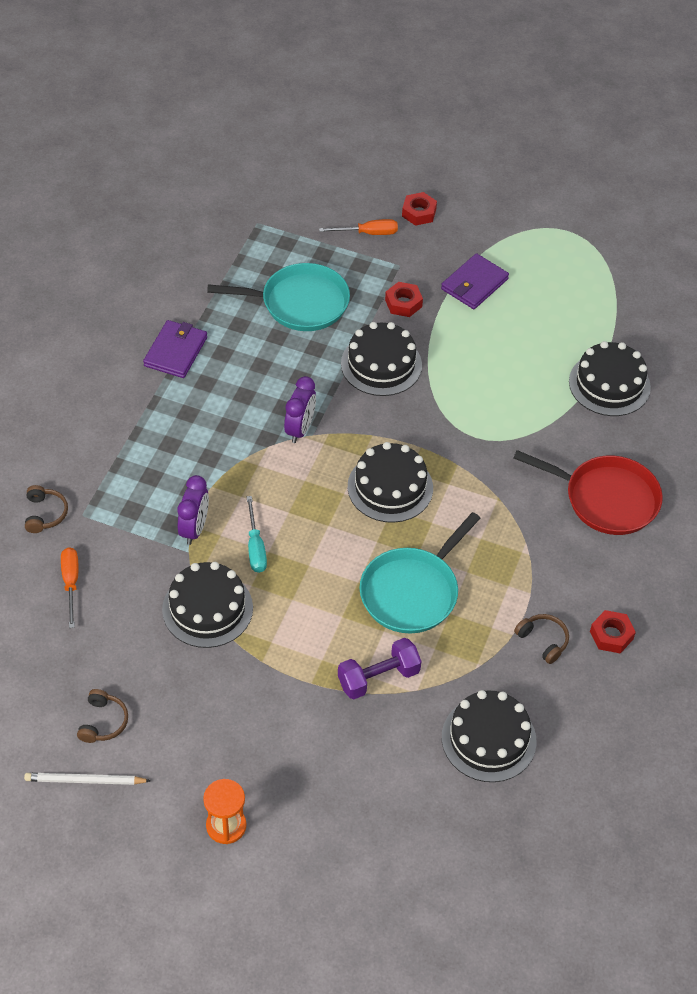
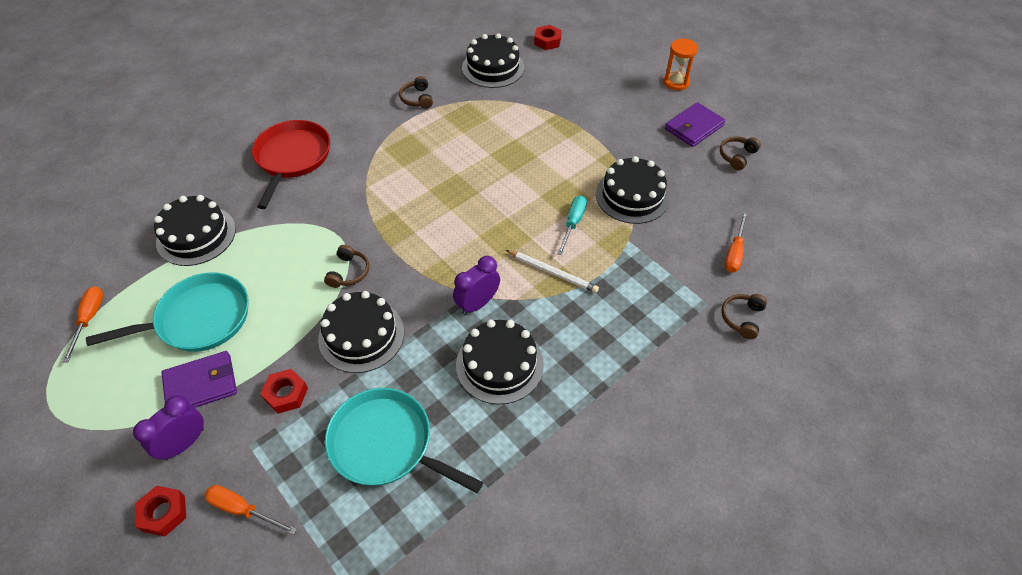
camera: 150 degrees left, 0 degrees up
white pencil [24,773,151,785] -> white pencil moved to [506,250,599,293]
purple wallet [143,320,207,378] -> purple wallet moved to [665,102,725,147]
purple clock [177,475,209,545] -> purple clock moved to [133,395,204,460]
purple dumbbell [338,638,421,699] -> none
black cake [348,442,433,523] -> black cake moved to [456,320,544,404]
turquoise pan [359,512,480,633] -> turquoise pan moved to [86,272,249,352]
red pan [514,450,663,535] -> red pan turned 45 degrees clockwise [252,120,330,209]
red nut [590,610,636,653] -> red nut moved to [534,25,562,50]
none -> orange screwdriver [63,286,104,363]
none -> brown headphones [324,245,369,288]

